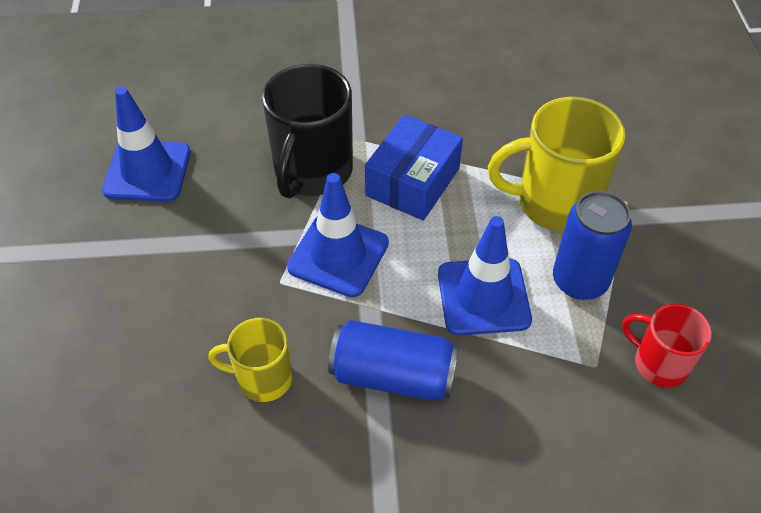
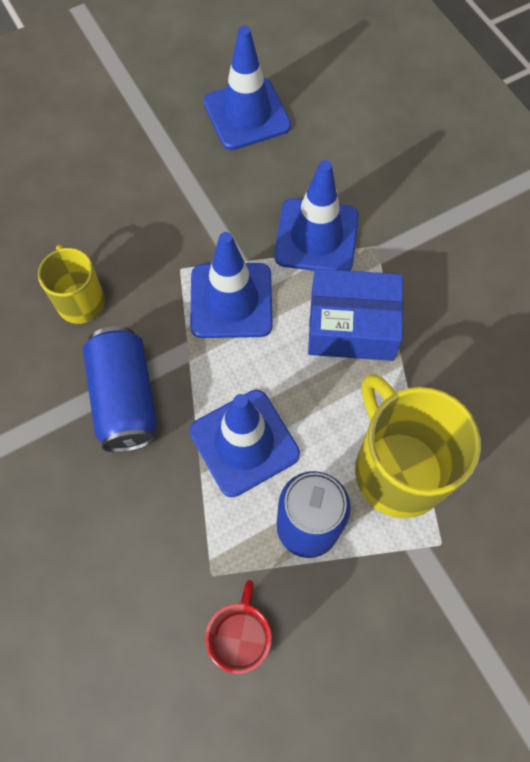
camera: 65 degrees right, 15 degrees up
black mug [262,64,353,199] -> blue traffic cone [274,160,359,271]

